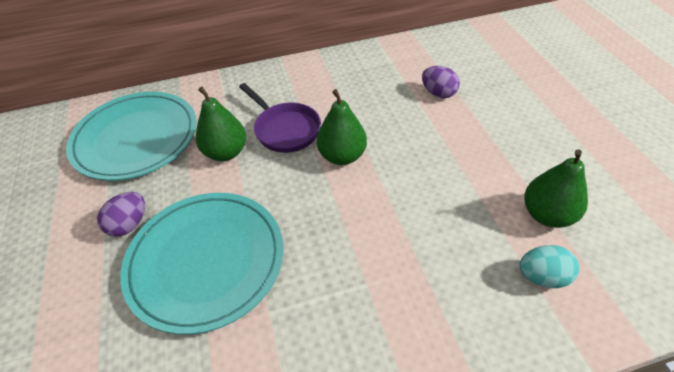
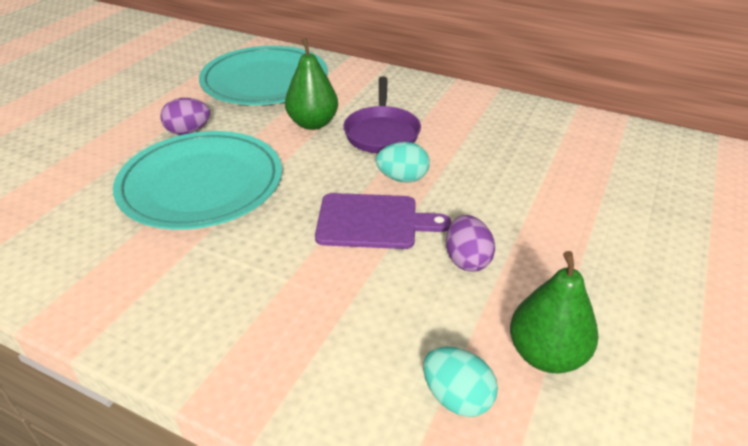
camera: 40 degrees right, 10 degrees down
green pear [316,89,367,165] -> turquoise egg [376,142,430,183]
purple egg [422,66,460,98] -> purple egg moved to [446,215,495,272]
none -> purple cutting board [315,193,451,249]

